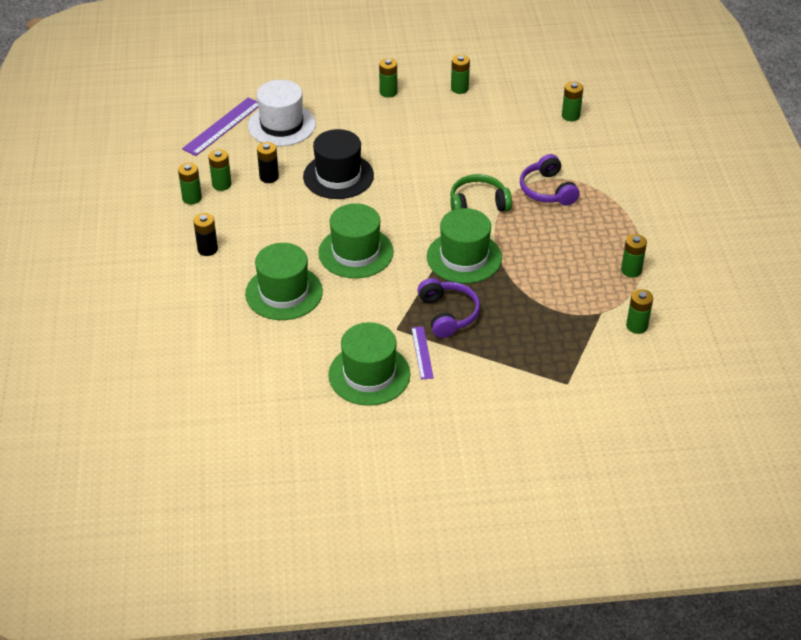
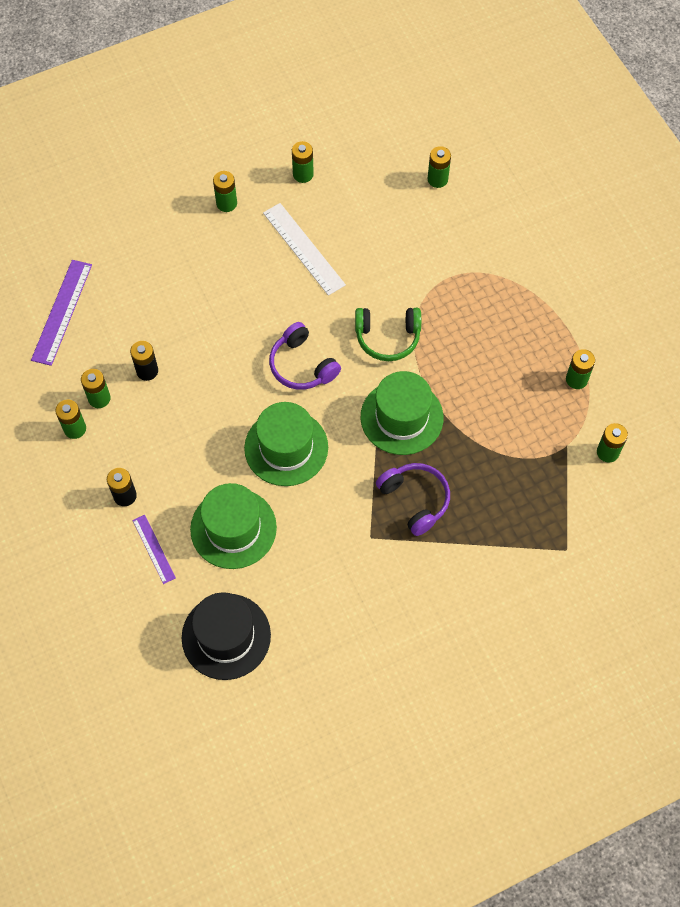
camera: 20 degrees left, 20 degrees up
white hat [248,80,316,146] -> none
black hat [303,129,374,199] -> black hat moved to [182,592,271,680]
green hat [328,322,411,406] -> none
purple ruler [411,326,434,380] -> purple ruler moved to [132,515,176,584]
green headphones [450,174,512,212] -> green headphones turned 150 degrees counterclockwise [355,308,421,361]
purple headphones [520,154,579,205] -> purple headphones moved to [269,322,341,390]
none -> white ruler [263,203,346,296]

